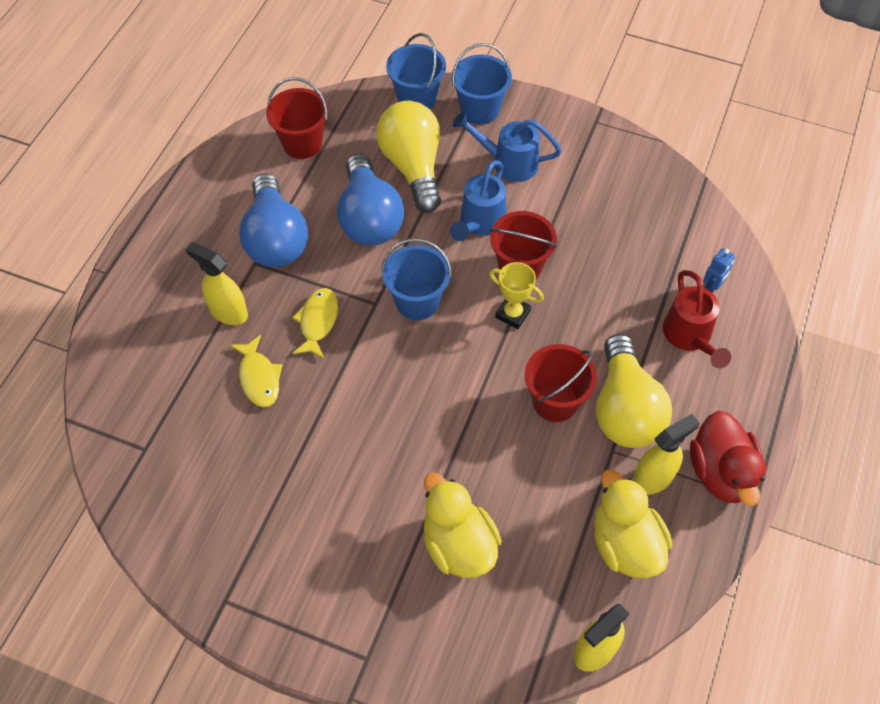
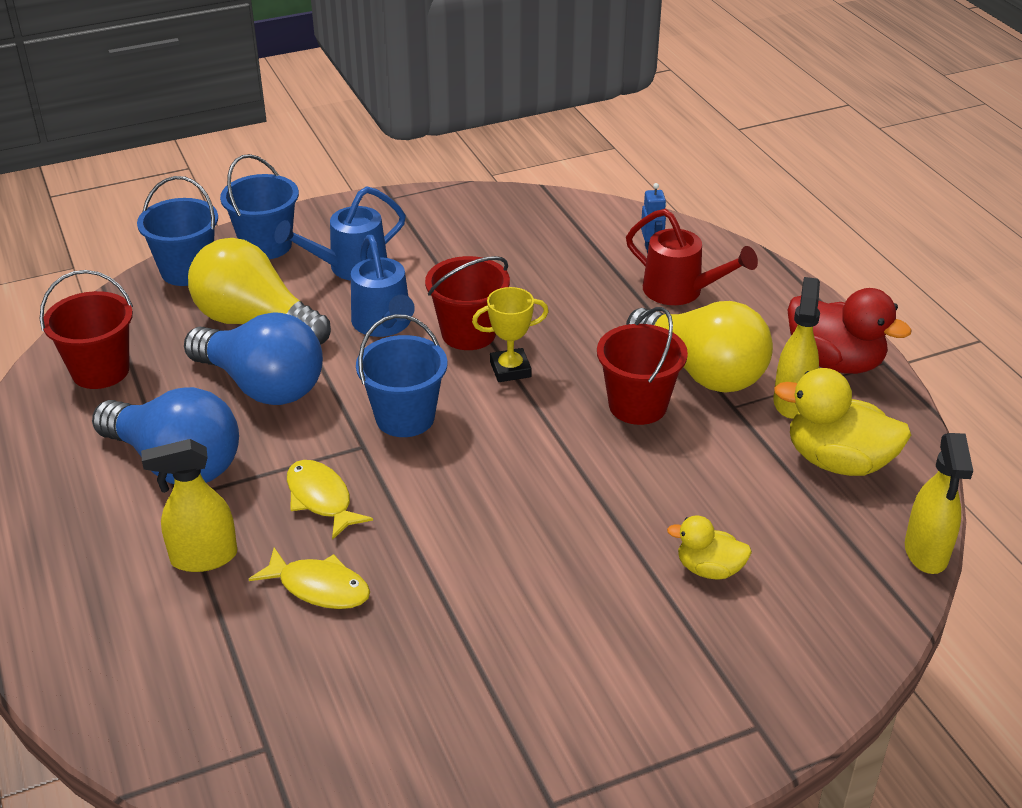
camera: 45 degrees left, 20 degrees down
yellow duck [424,473,502,578] -> yellow duck [667,515,752,580], size x0.57

